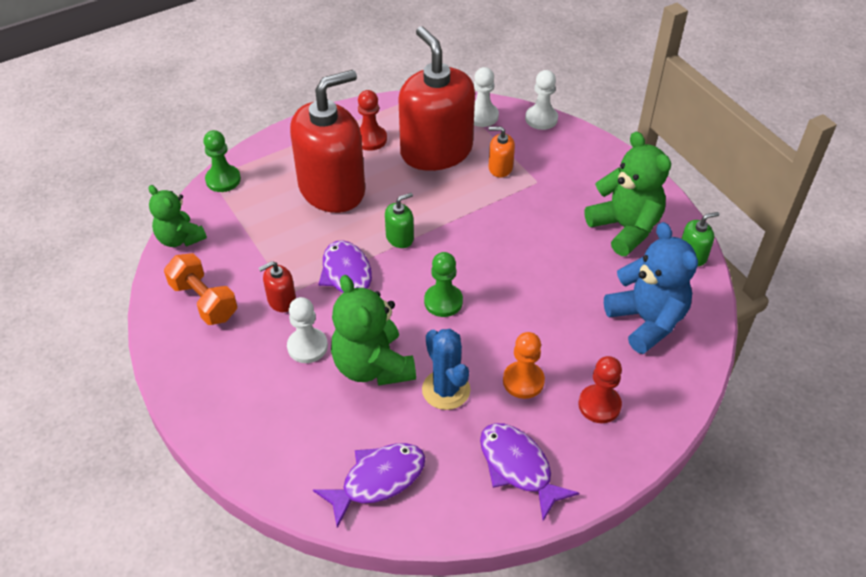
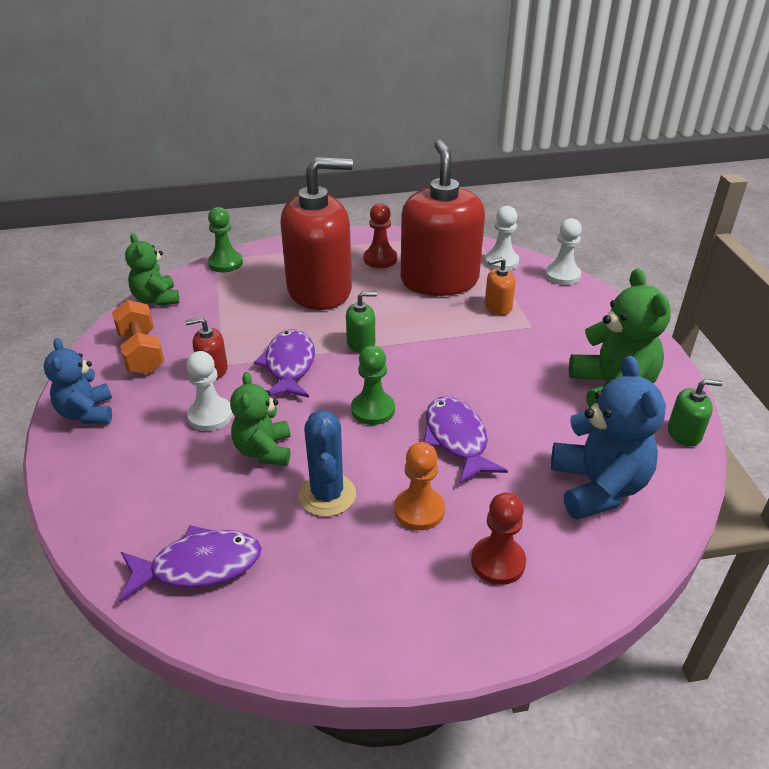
camera: 20 degrees right, 10 degrees down
green teddy bear [331,275,416,386] -> green teddy bear [230,372,290,466], size x0.65
purple fish [480,423,579,521] -> purple fish moved to [423,397,508,484]
orange soap dispenser [488,126,515,177] -> orange soap dispenser turned 45 degrees counterclockwise [485,257,516,315]
none -> blue teddy bear [44,338,112,424]

